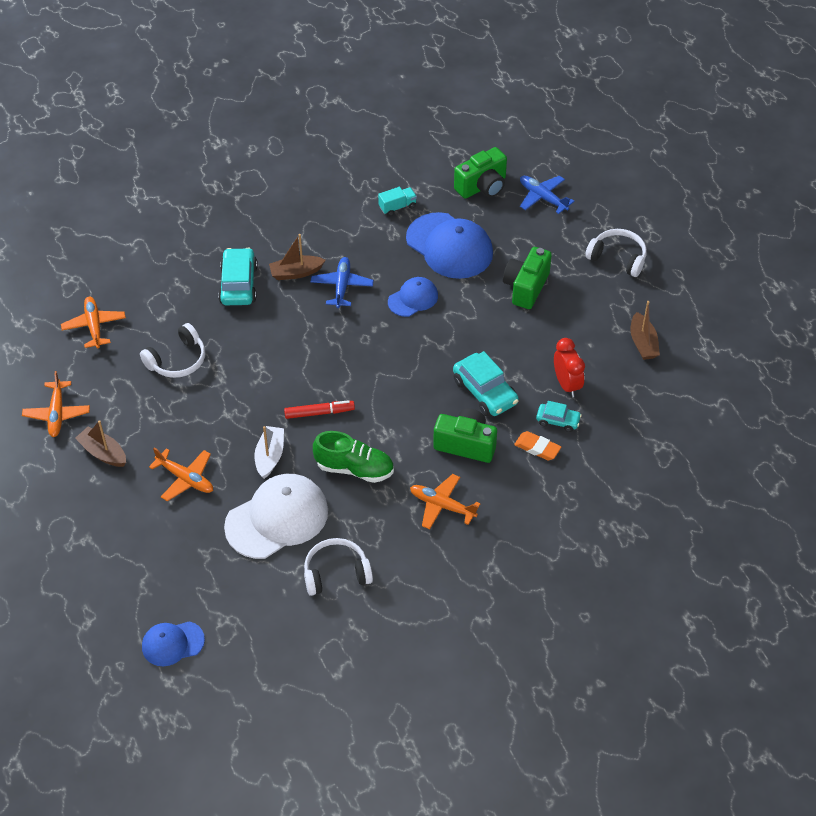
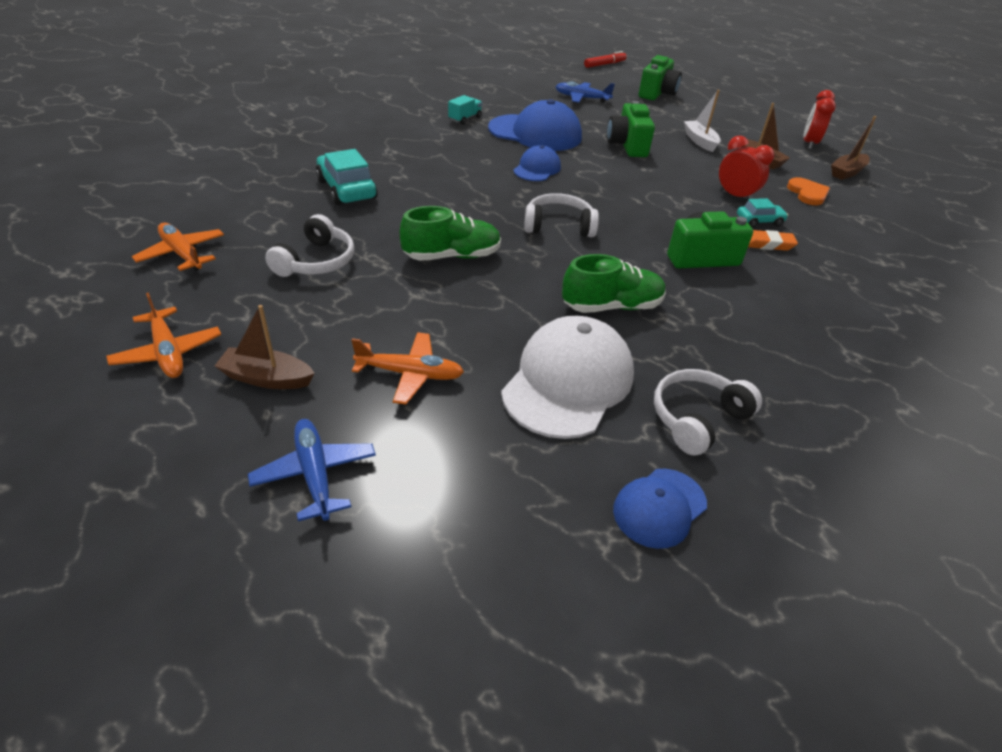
camera: 30 degrees left, 10 degrees down
blue cap [142,621,205,666] -> blue cap moved to [613,469,707,549]
white boat [254,426,284,479] -> white boat moved to [684,90,721,152]
brown boat [269,234,325,280] -> brown boat moved to [831,116,876,180]
red marker [284,400,355,419] -> red marker moved to [584,51,627,68]
blue plane [311,257,374,308] -> blue plane moved to [248,419,376,521]
orange plane [410,474,481,529] -> none
turquoise car [453,351,519,416] -> none
green camera [454,147,507,199] -> green camera moved to [639,55,682,100]
white headphones [585,229,647,277] -> white headphones moved to [524,193,599,237]
none -> green shoe [400,206,501,261]
none -> orange heart [787,177,830,205]
none -> red clock [803,90,836,149]

